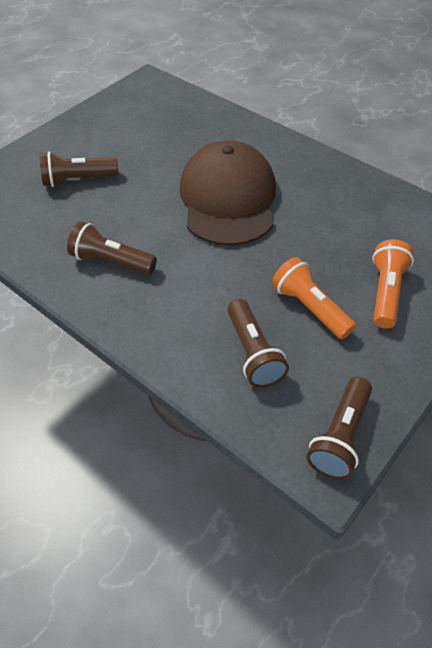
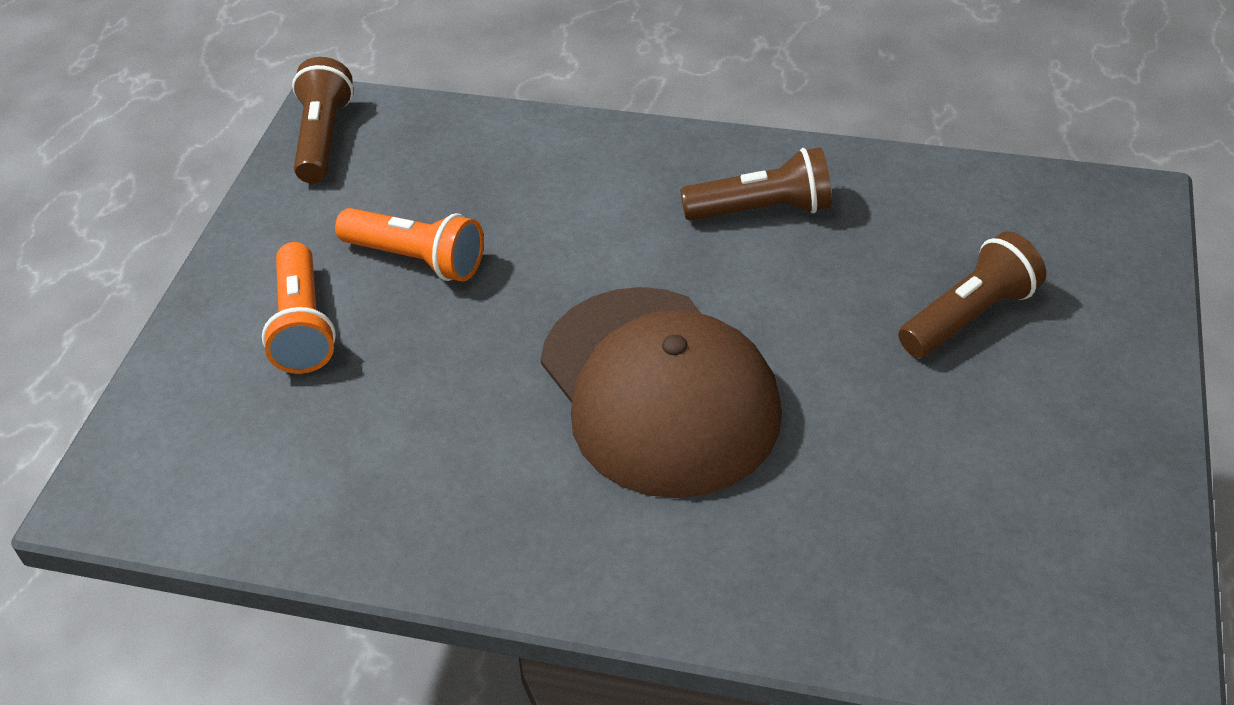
camera: 155 degrees right, 5 degrees down
brown flashlight [227,299,289,388] -> none

